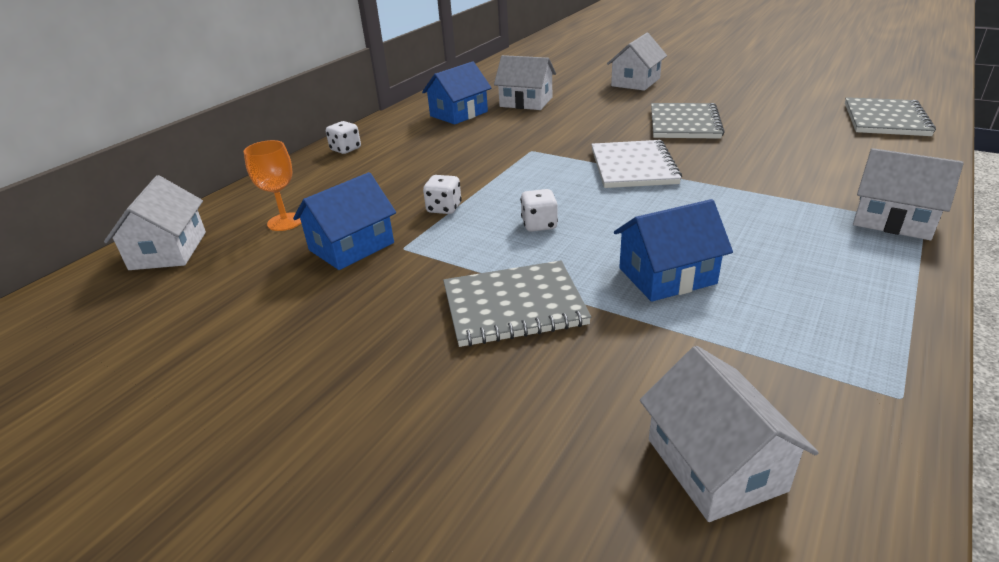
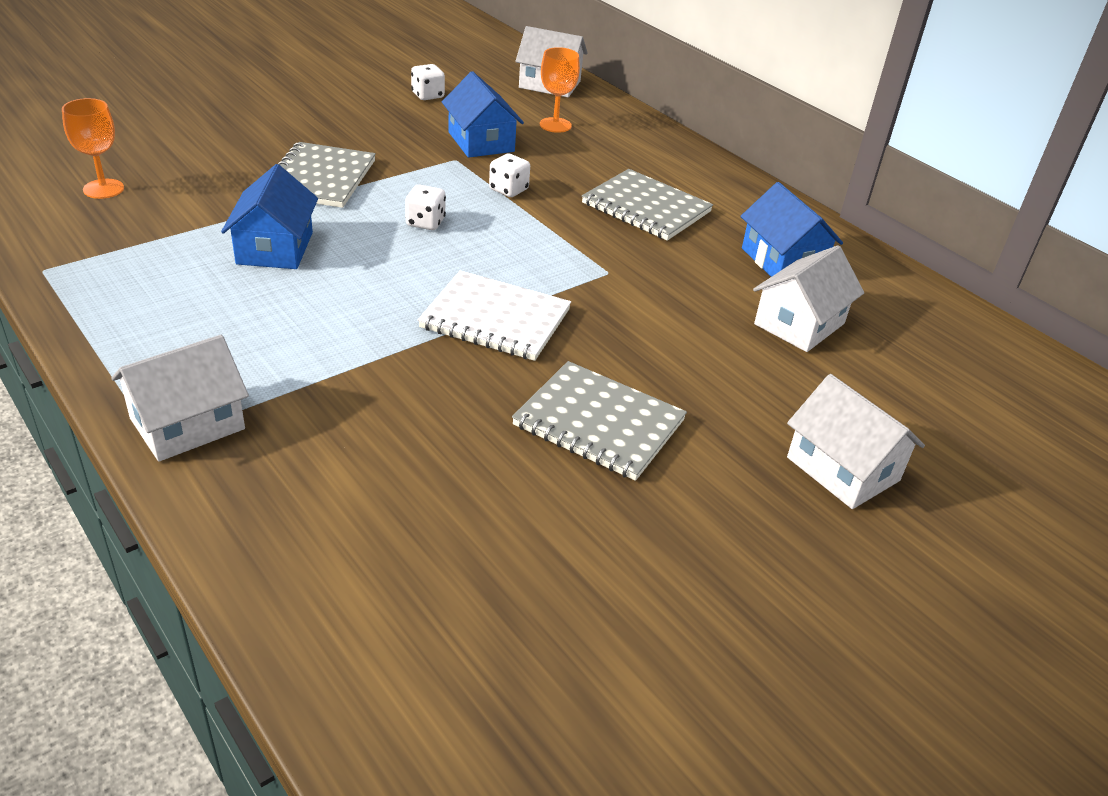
camera: 105 degrees right, 5 degrees up
white dice [326,121,361,154] -> white dice moved to [411,64,445,100]
white house [640,346,819,522] -> orange goblet [62,98,124,199]
grey notebook [845,97,936,136] -> grey notebook moved to [582,169,713,241]

